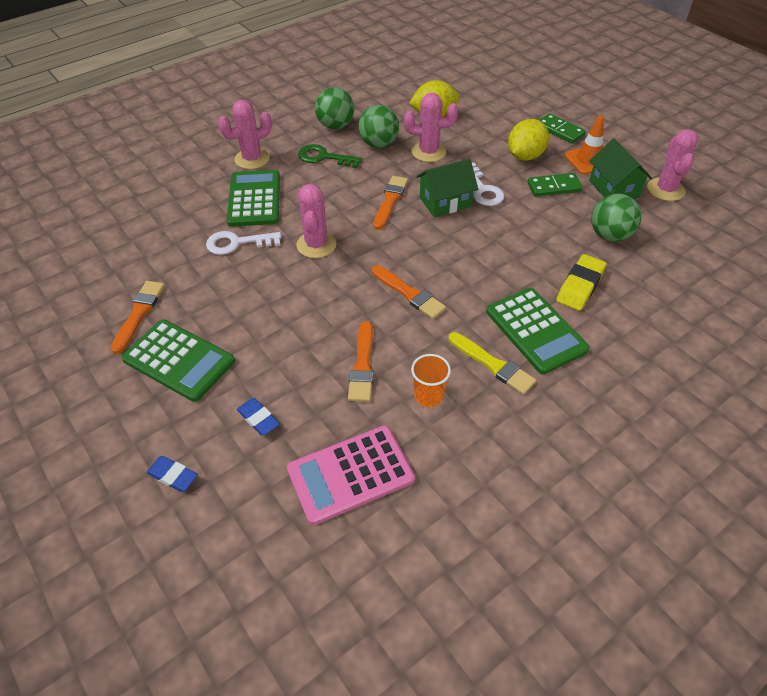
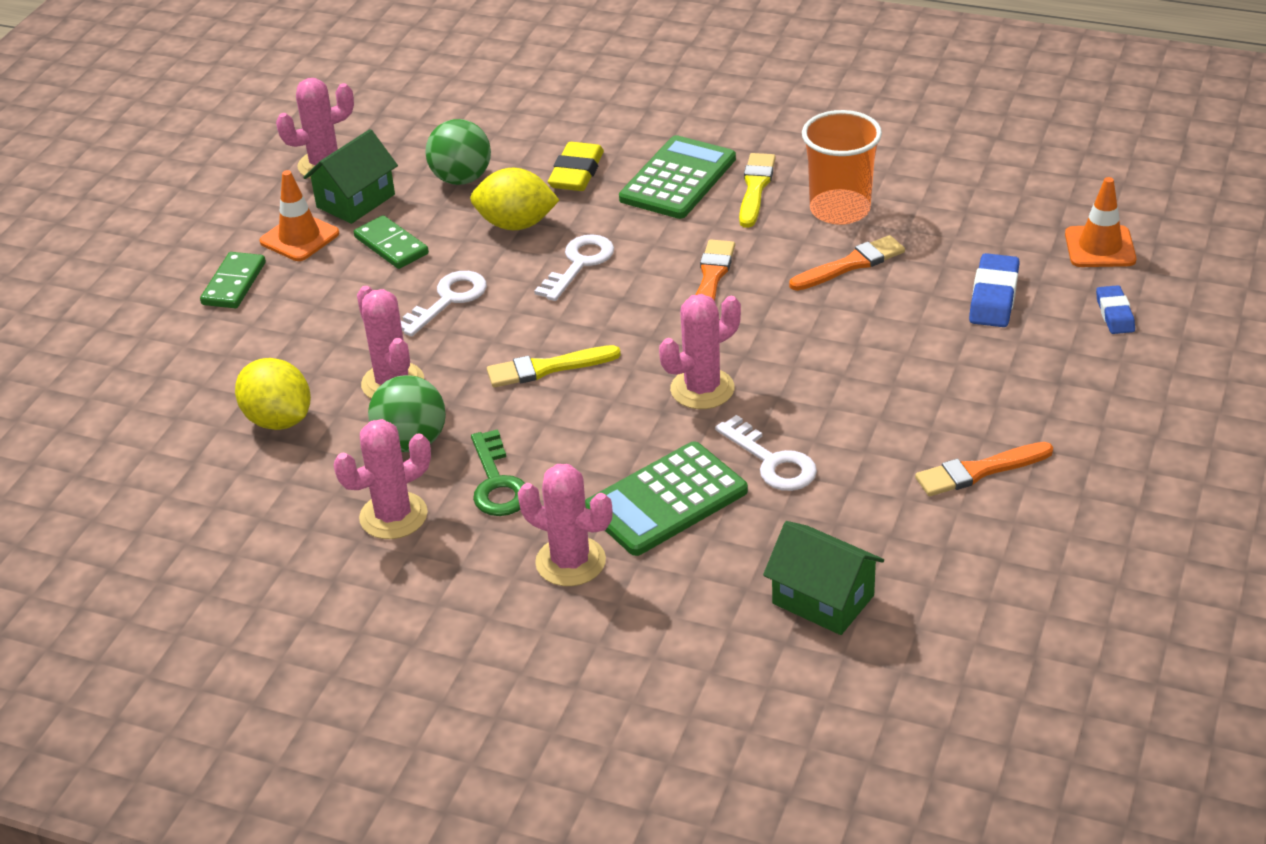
camera: 120 degrees left, 10 degrees down
green calculator [122,319,235,402] -> none
blue eraser [237,398,280,436] -> blue eraser [969,253,1020,327], size x1.55
pink calculator [287,425,415,525] -> none
green ball [315,87,354,129] -> pink cactus [334,419,431,539]
orange brush [373,176,408,230] -> yellow brush [487,345,621,388]
orange cup [411,354,451,407] -> orange cup [802,110,882,225], size x1.74
green house [416,159,478,217] -> green house moved to [763,521,884,635]
yellow lemon [508,119,549,160] -> yellow lemon moved to [470,168,559,230]
yellow eraser [556,254,607,311] -> yellow eraser turned 75 degrees counterclockwise [548,142,604,191]
none -> white key [534,234,614,301]
none -> orange traffic cone [1065,177,1136,267]

